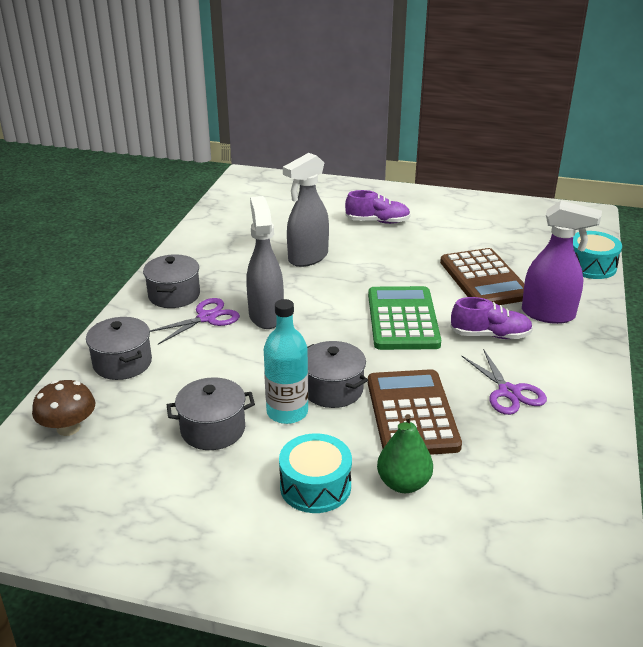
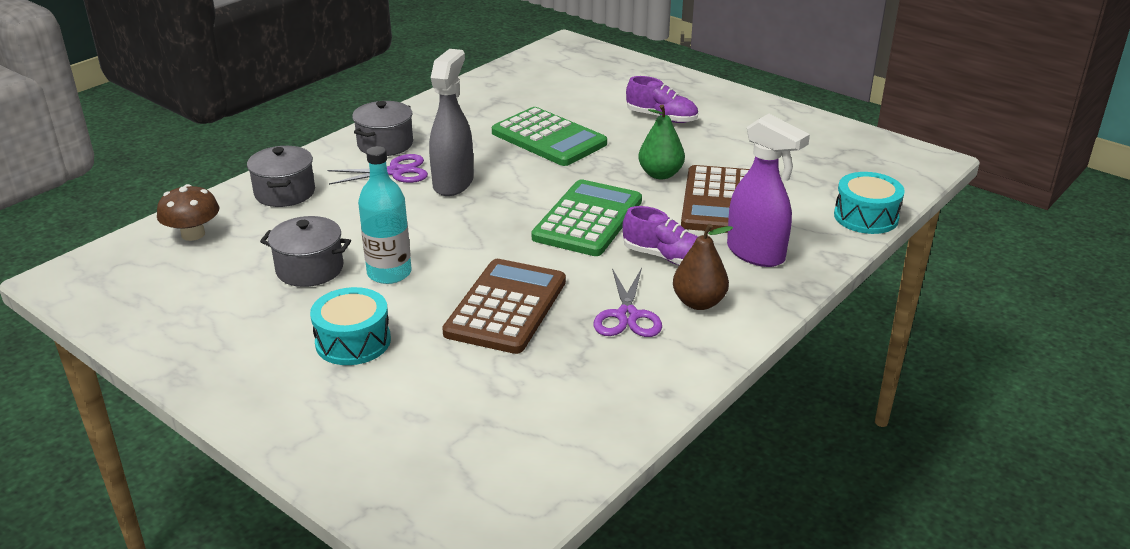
camera: 25 degrees right, 0 degrees up
grey spray bottle [283,153,329,267] -> green calculator [492,107,607,166]
grey pot [307,341,368,408] -> none
green pear [377,414,433,493] -> green pear moved to [638,104,685,179]
none -> brown pear [673,224,733,310]

